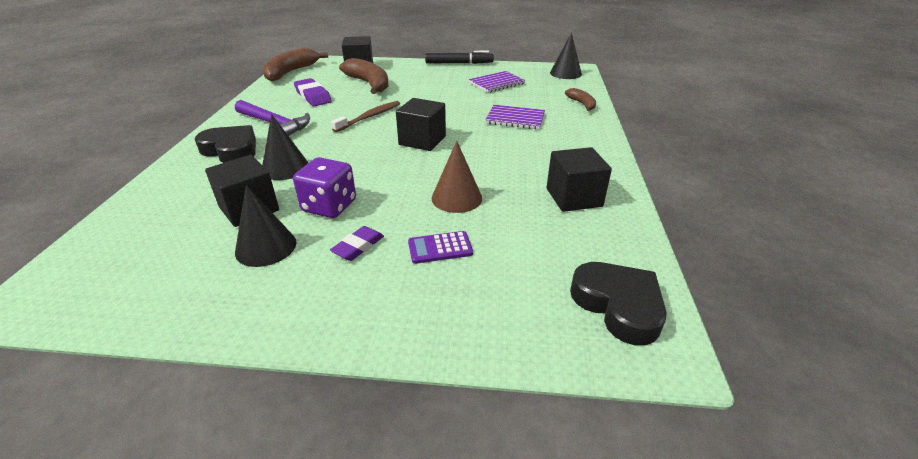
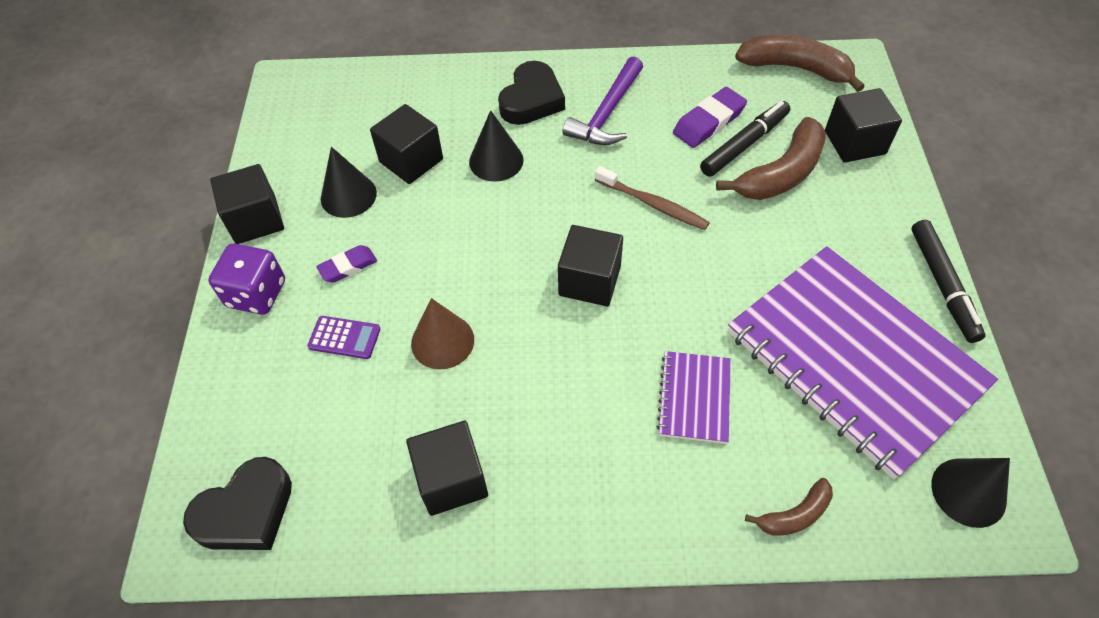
camera: 85 degrees right, 20 degrees up
purple dice [293,157,356,218] -> purple dice moved to [208,244,285,315]
purple eraser [330,226,384,261] -> purple eraser turned 60 degrees counterclockwise [316,245,377,283]
purple calculator [408,231,473,264] -> purple calculator turned 120 degrees clockwise [307,316,381,359]
purple notebook [469,71,526,93] -> purple notebook [728,246,998,479], size x2.33
none -> black cube [210,164,284,244]
none -> black marker [700,101,790,177]

